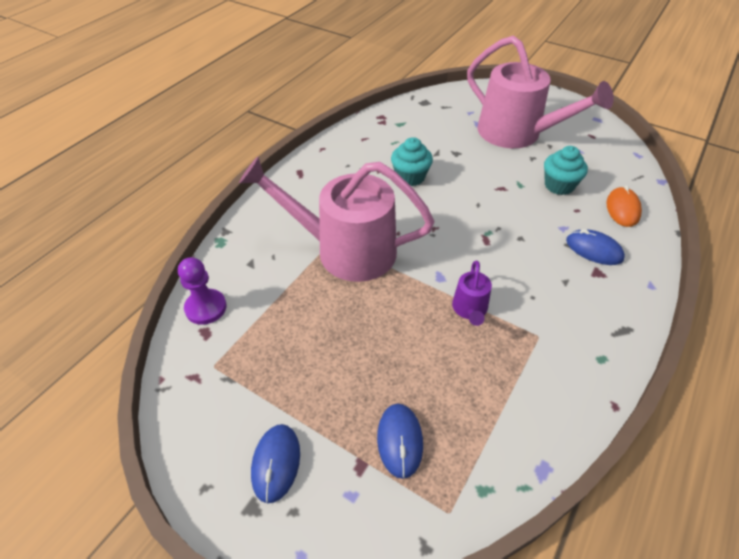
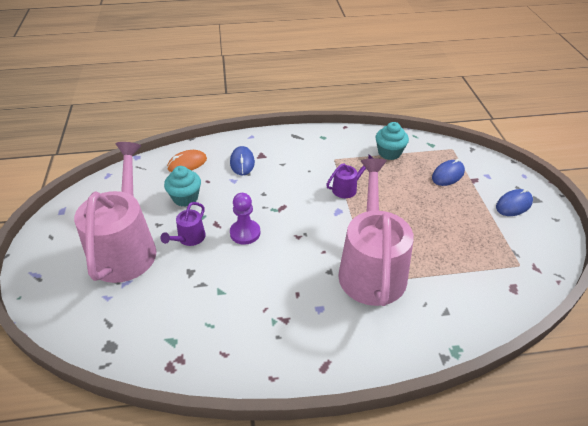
camera: 130 degrees left, 5 degrees down
purple pawn [178,257,227,325] -> purple pawn moved to [230,193,260,245]
pink watering can [239,157,434,282] -> pink watering can turned 150 degrees counterclockwise [338,158,414,306]
turquoise cupcake [391,137,433,186] -> turquoise cupcake moved to [375,122,409,160]
none -> purple watering can [160,202,206,246]

